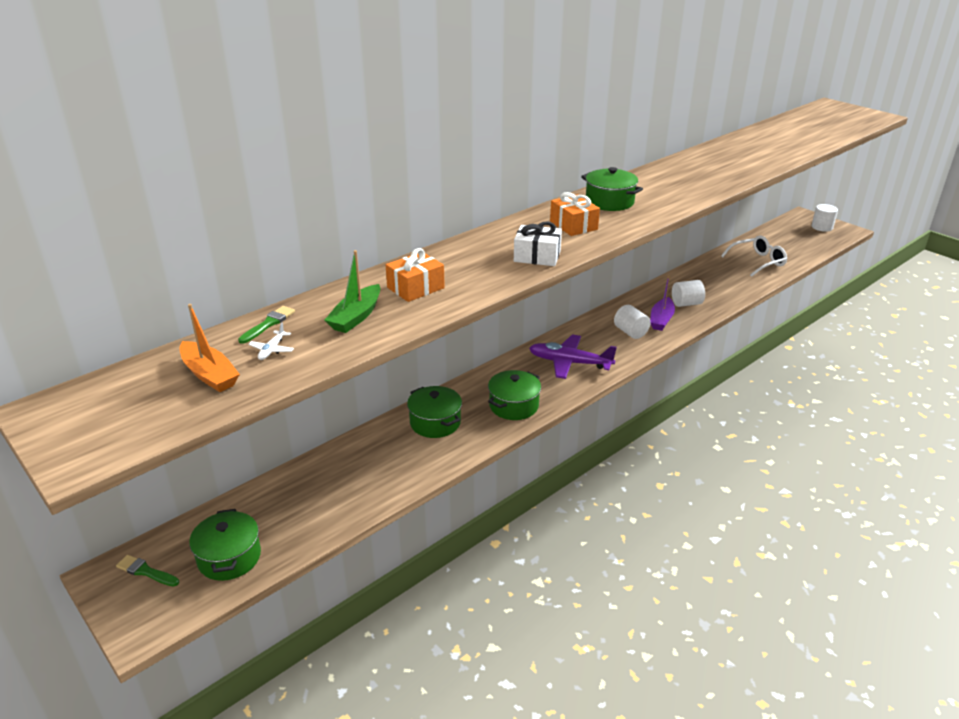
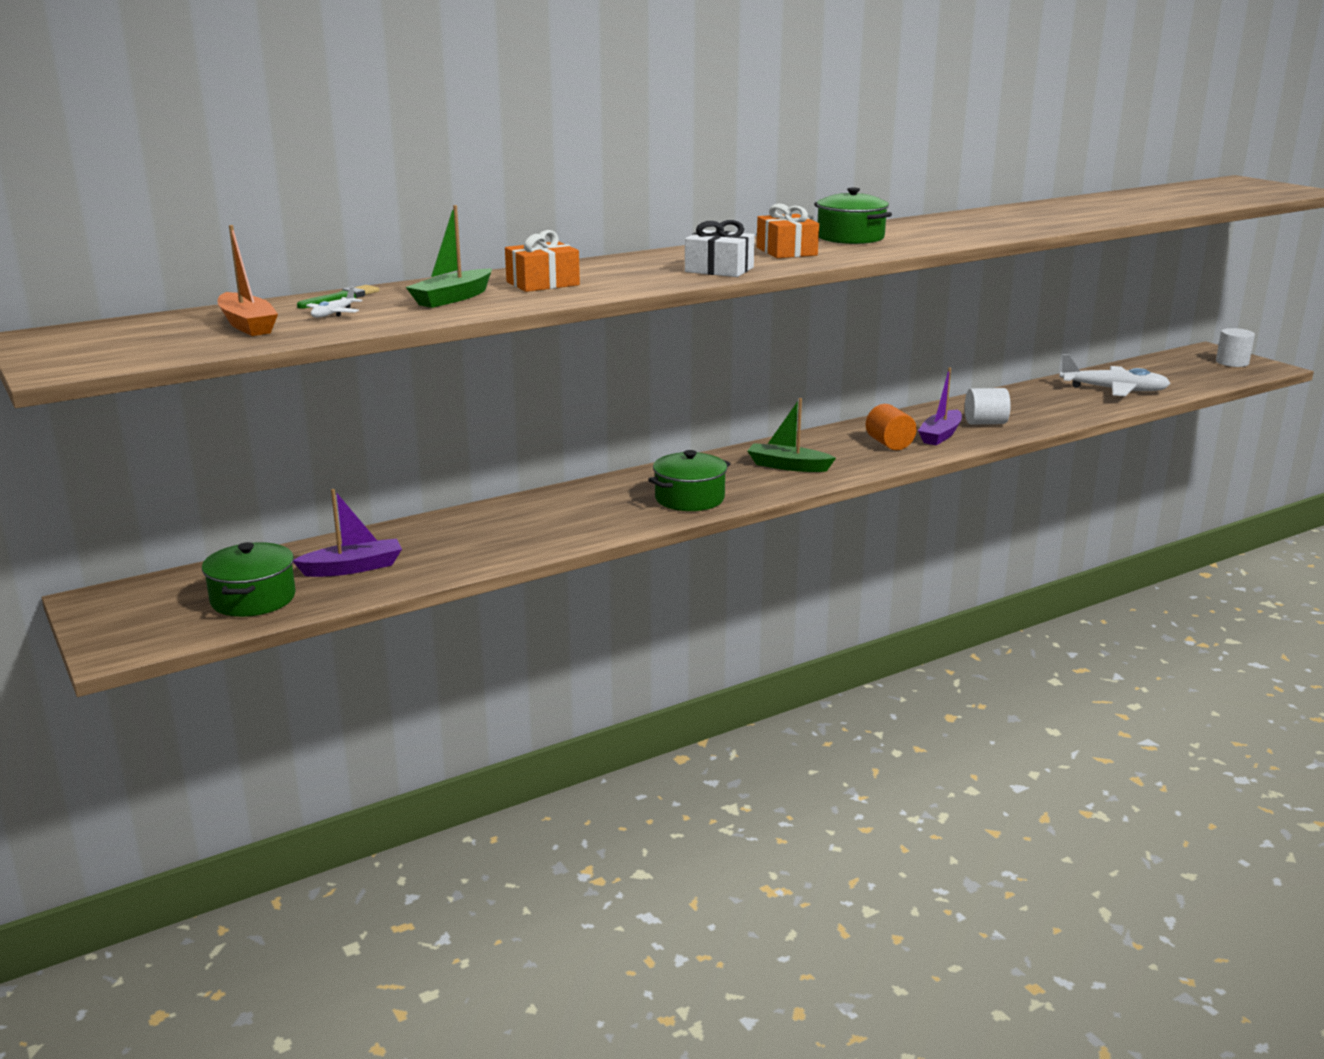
camera: 10 degrees right, 10 degrees down
green brush [116,555,179,587] -> none
green pot [407,386,462,438] -> none
purple plane [529,335,617,379] -> green boat [747,398,836,472]
white cylinder [614,305,651,339] -> orange cylinder [866,404,917,450]
white glasses [721,235,787,277] -> white plane [1059,354,1171,396]
none -> purple boat [293,489,402,577]

